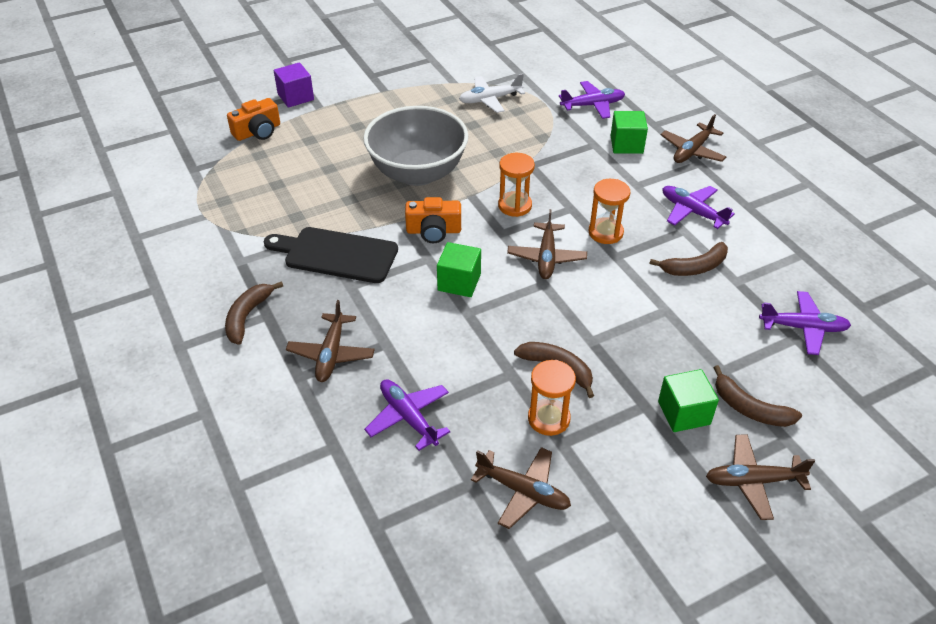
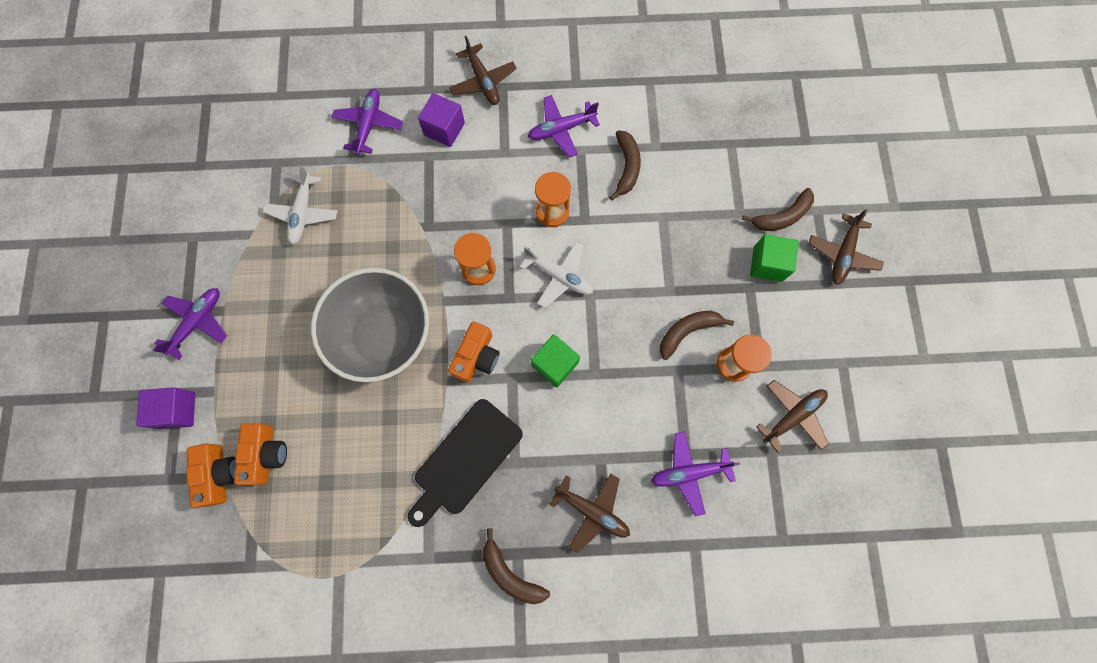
camera: 65 degrees left, 30 degrees up
brown plane [507,209,587,279] -> white plane [520,242,593,308]
green cube [611,111,648,154] -> purple cube [418,93,465,147]
purple plane [759,291,851,355] -> purple plane moved to [153,288,227,360]
none -> orange camera [234,423,287,485]

